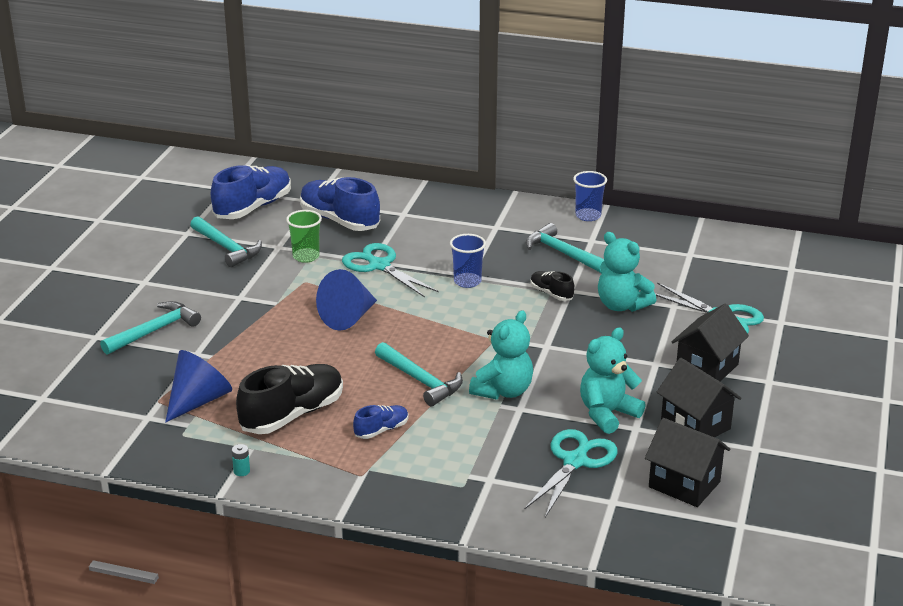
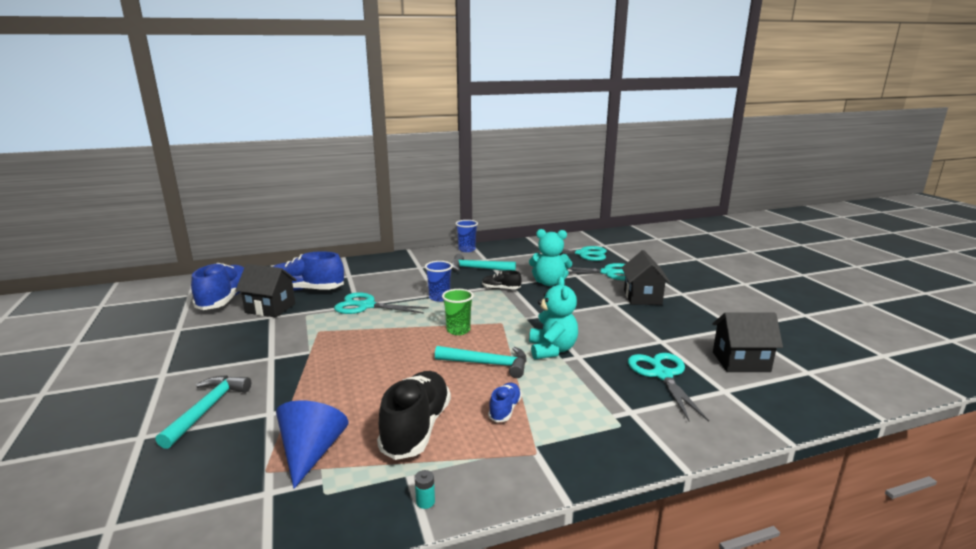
camera: 35 degrees left, 10 degrees down
turquoise hammer [190,216,262,267] -> none
green cup [286,210,322,263] -> green cup moved to [442,289,474,335]
blue cone [316,269,377,331] -> none
turquoise teddy bear [580,327,646,434] -> none
black house [657,358,741,437] -> black house moved to [235,264,297,318]
none -> turquoise scissors [532,246,607,261]

